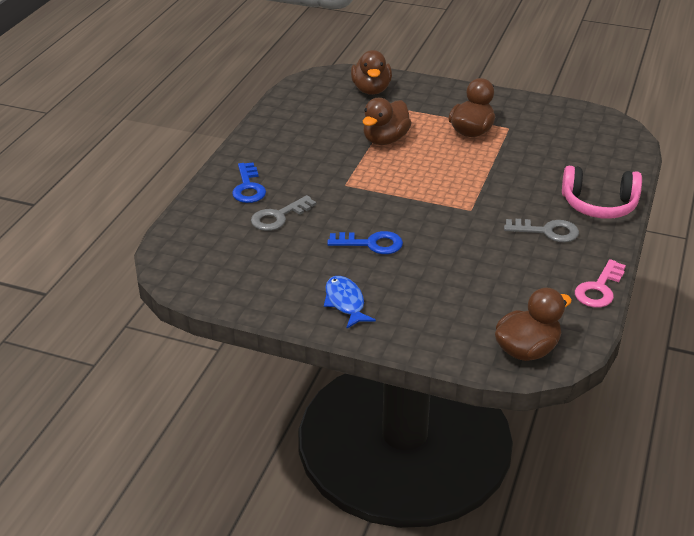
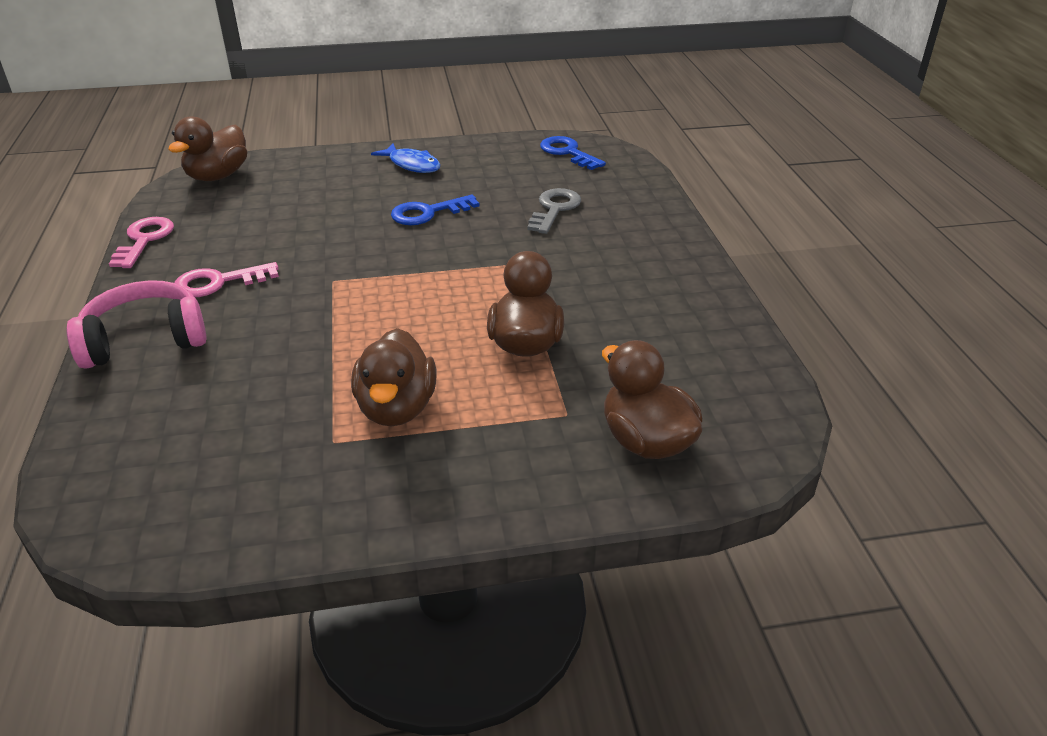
camera: 150 degrees right, 0 degrees up
blue key [232,162,266,203] -> blue key moved to [540,136,606,170]
grey key [504,219,579,242] -> pink key [174,262,279,297]

